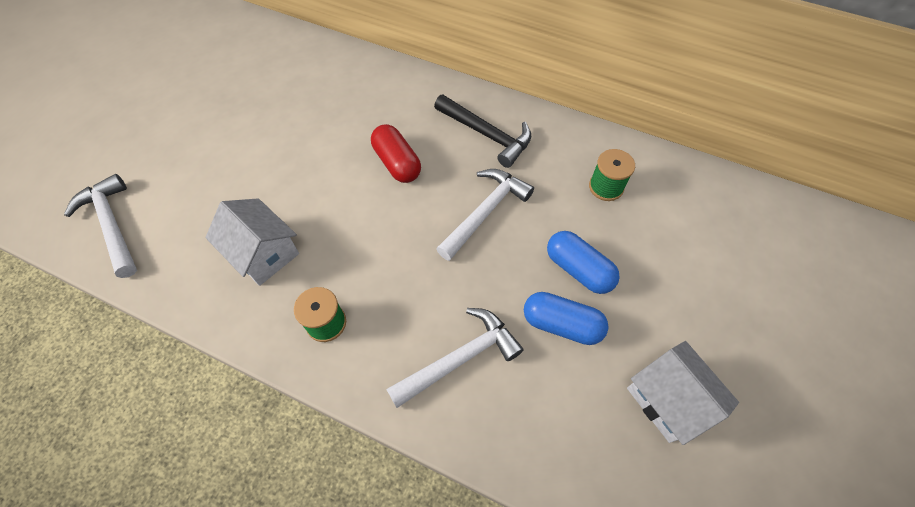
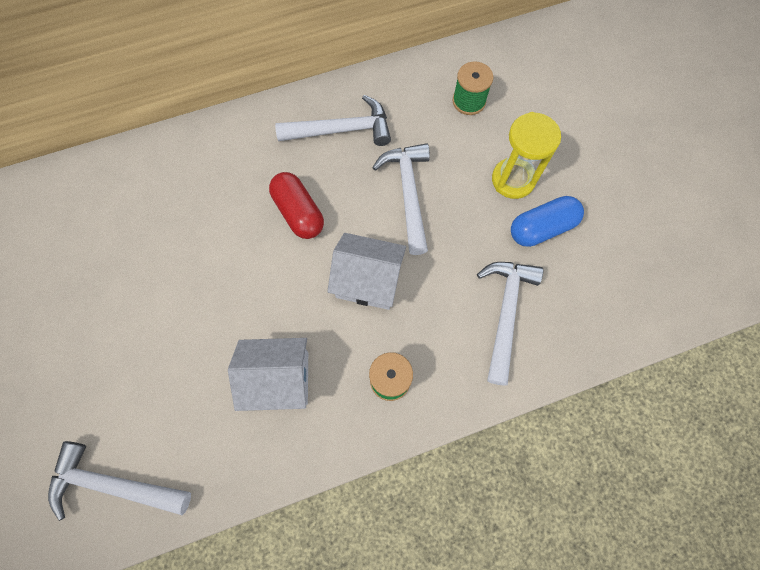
camera: 45 degrees left, 10 degrees up
red capsule [371,124,421,183] -> red capsule turned 45 degrees clockwise [269,172,324,239]
black hammer [434,95,531,168] -> white hammer [275,95,391,146]
blue capsule [547,231,620,294] -> yellow hourglass [492,112,561,199]
white house [627,341,739,445] -> white house moved to [327,233,406,310]

